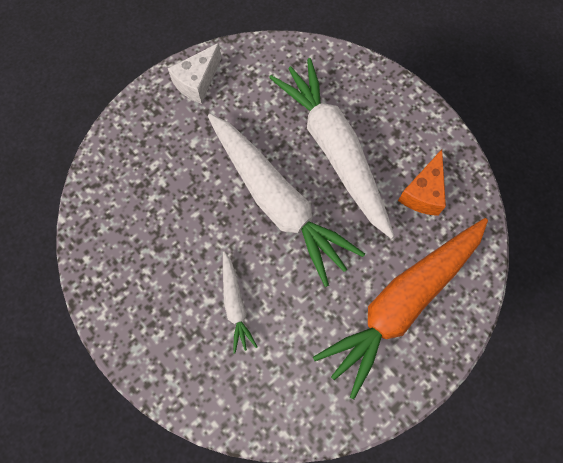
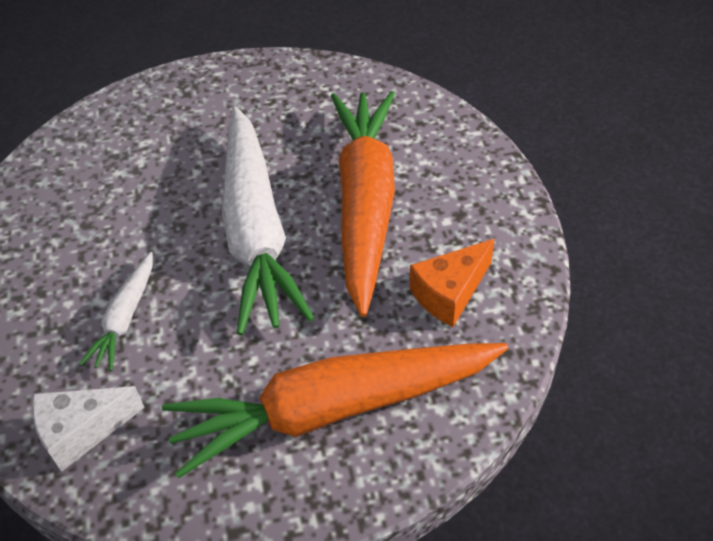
camera: 30 degrees right, 20 degrees down
white cheese [168,43,221,104] -> white cheese moved to [32,386,145,472]
white carrot [269,58,395,239] -> orange carrot [331,91,395,317]

